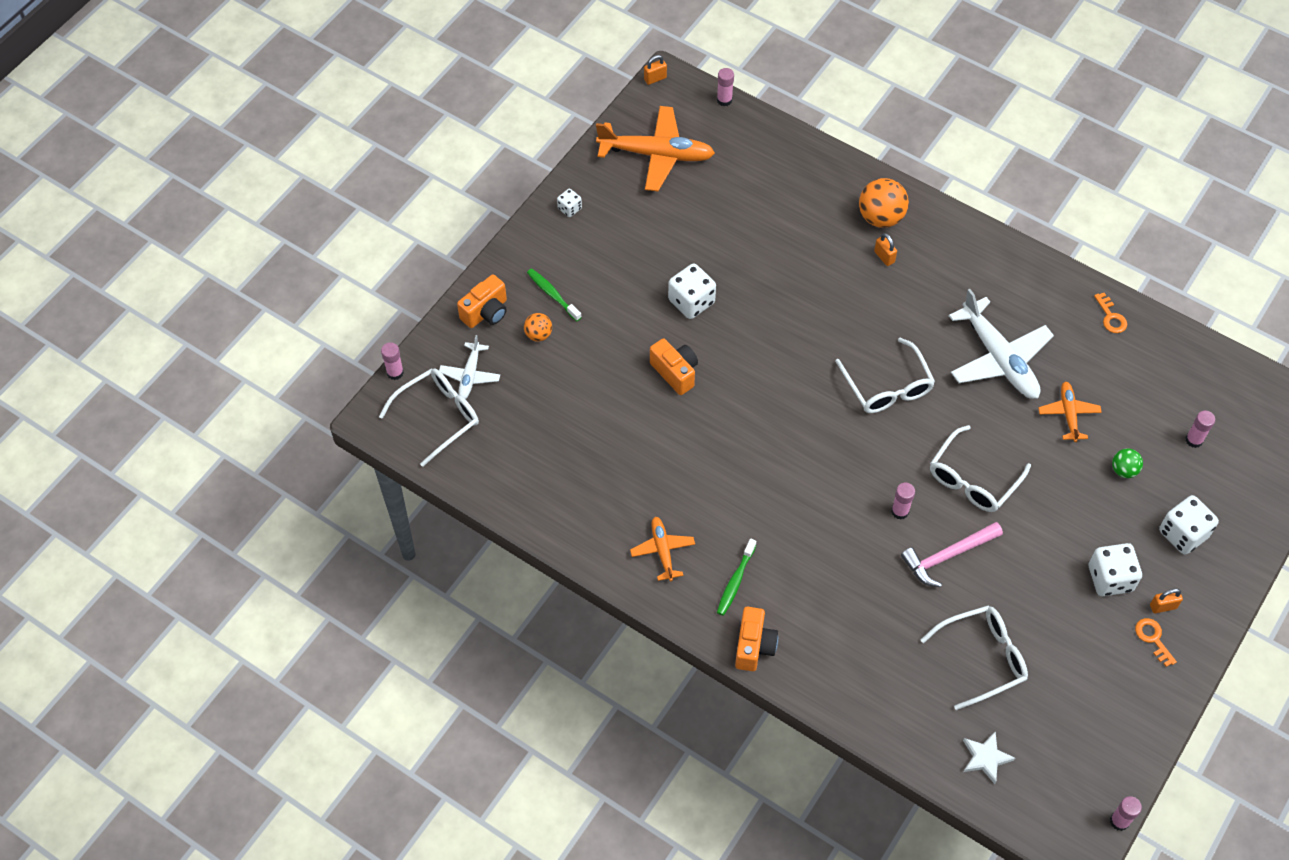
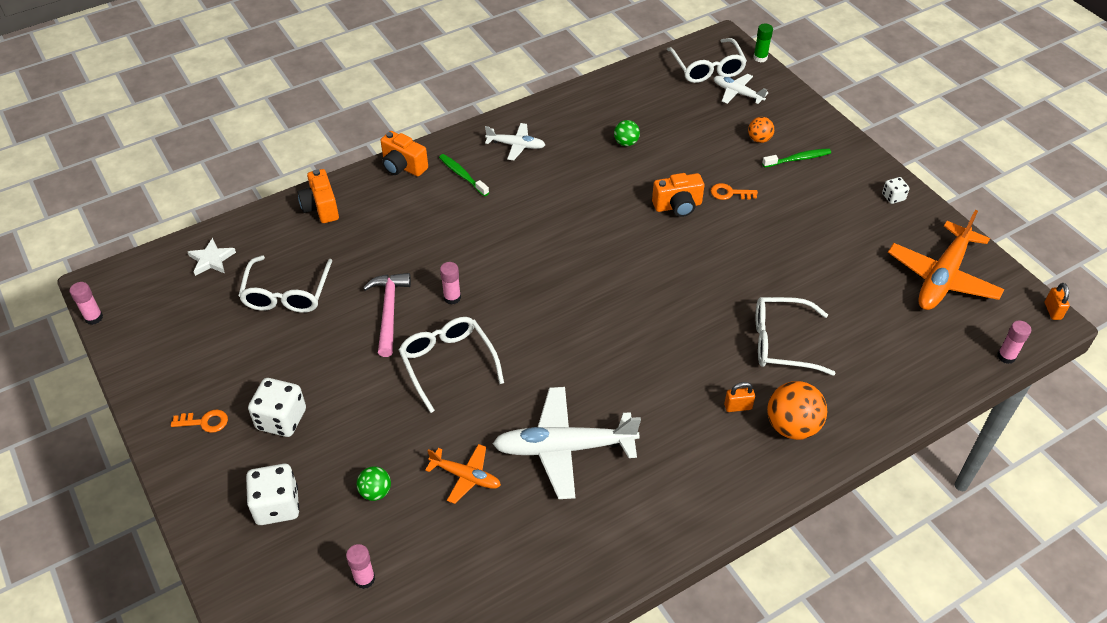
camera: 115 degrees right, 10 degrees down
pink glue stick [381,342,404,380] -> green glue stick [753,23,773,62]
orange camera [457,274,507,328] -> orange camera moved to [298,169,339,223]
orange plane [630,517,695,581] -> white plane [485,123,545,160]
white dice [668,264,716,319] -> none
white glasses [835,338,935,413] -> white glasses moved to [756,297,836,376]
orange key [1094,293,1127,333] -> orange key moved to [711,183,758,200]
orange padlock [1150,589,1183,613] -> none
none -> green ball [614,120,640,146]

